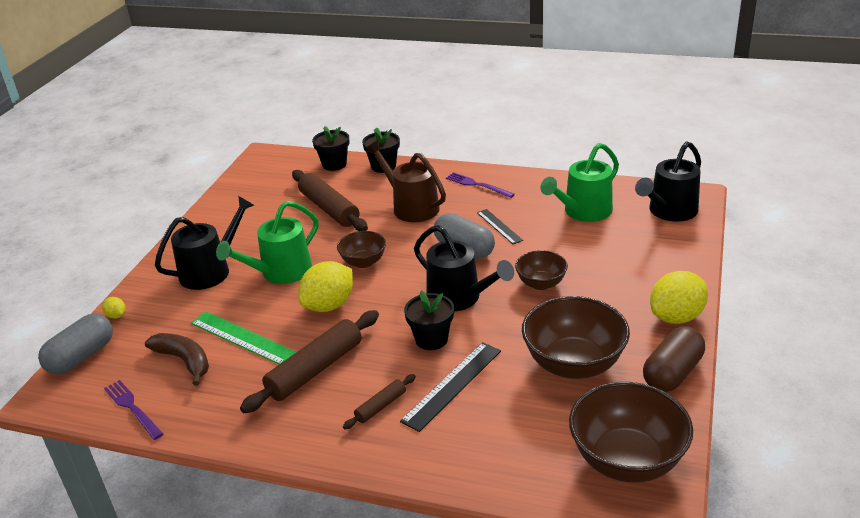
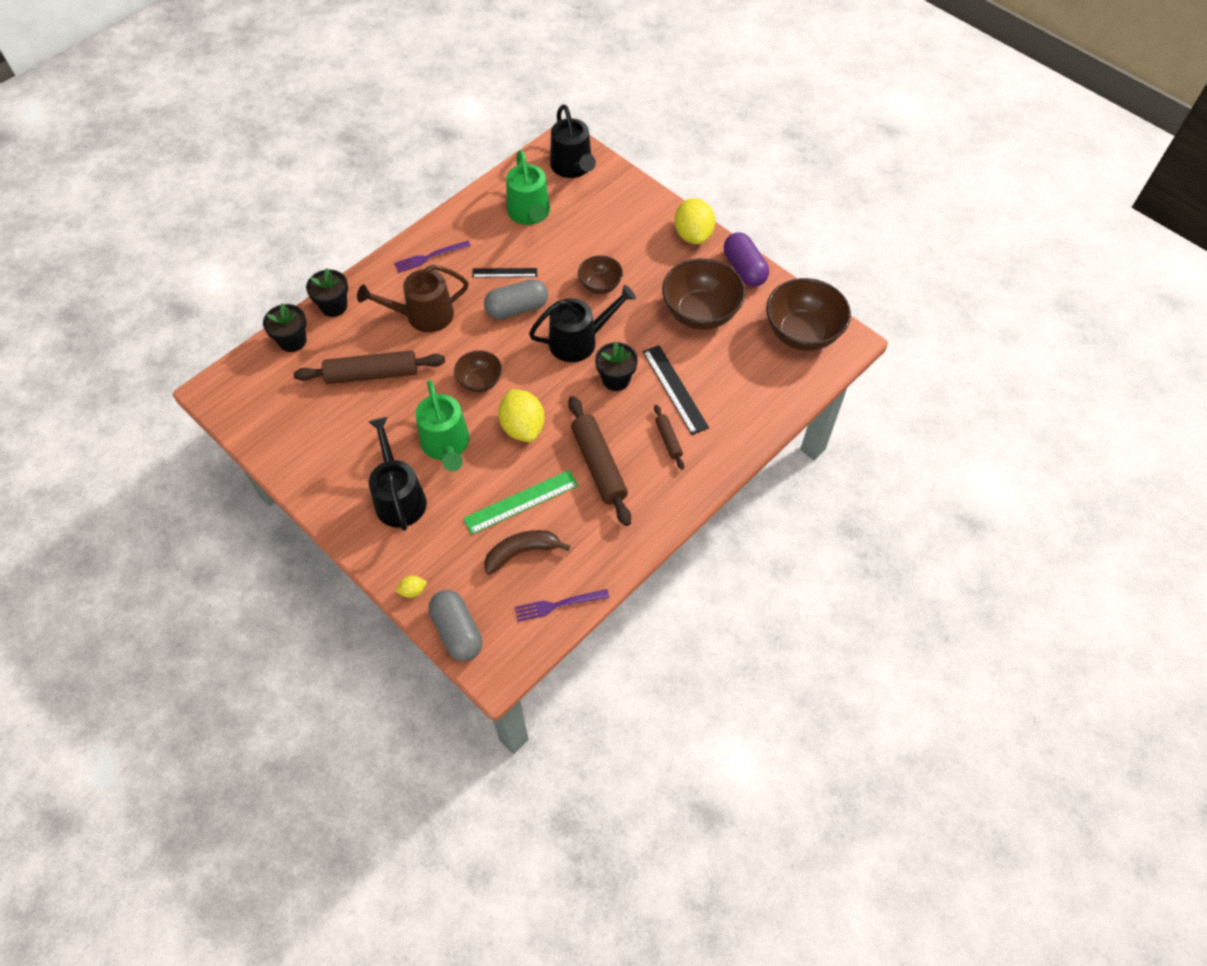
camera: 65 degrees left, 25 degrees up
brown capsule [643,326,705,392] -> purple capsule [724,232,769,287]

